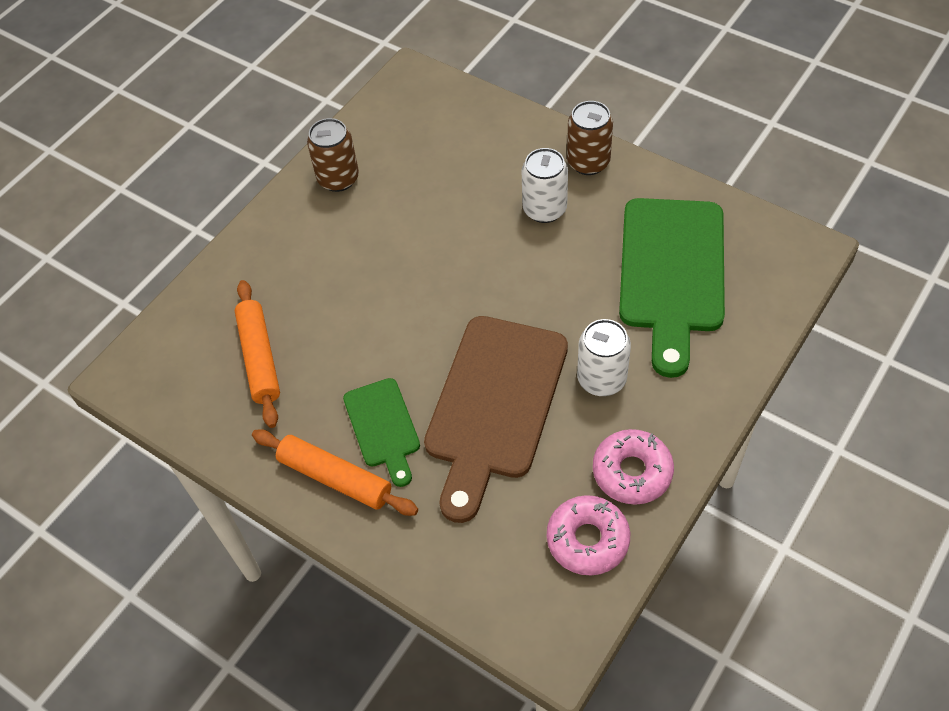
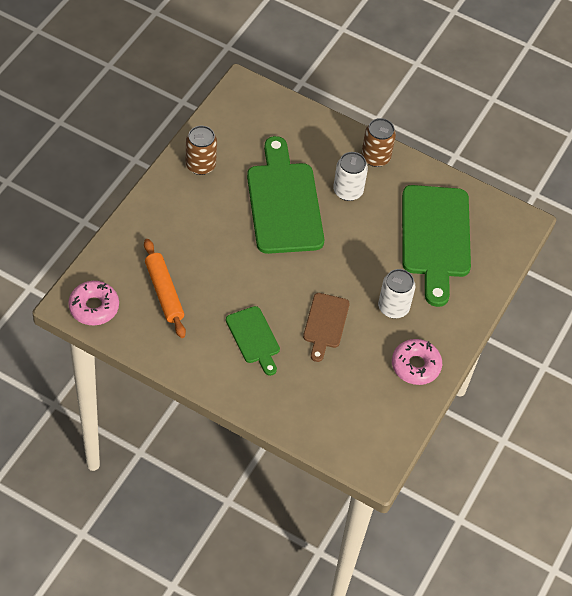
camera: 15 degrees left, 0 degrees up
orange rolling pin [252,429,418,516] -> none
brown cutting board [424,316,568,523] -> brown cutting board [303,293,350,362], size x0.53
pink donut [547,495,630,575] -> pink donut moved to [68,281,119,325]
none -> green cutting board [247,136,324,254]

